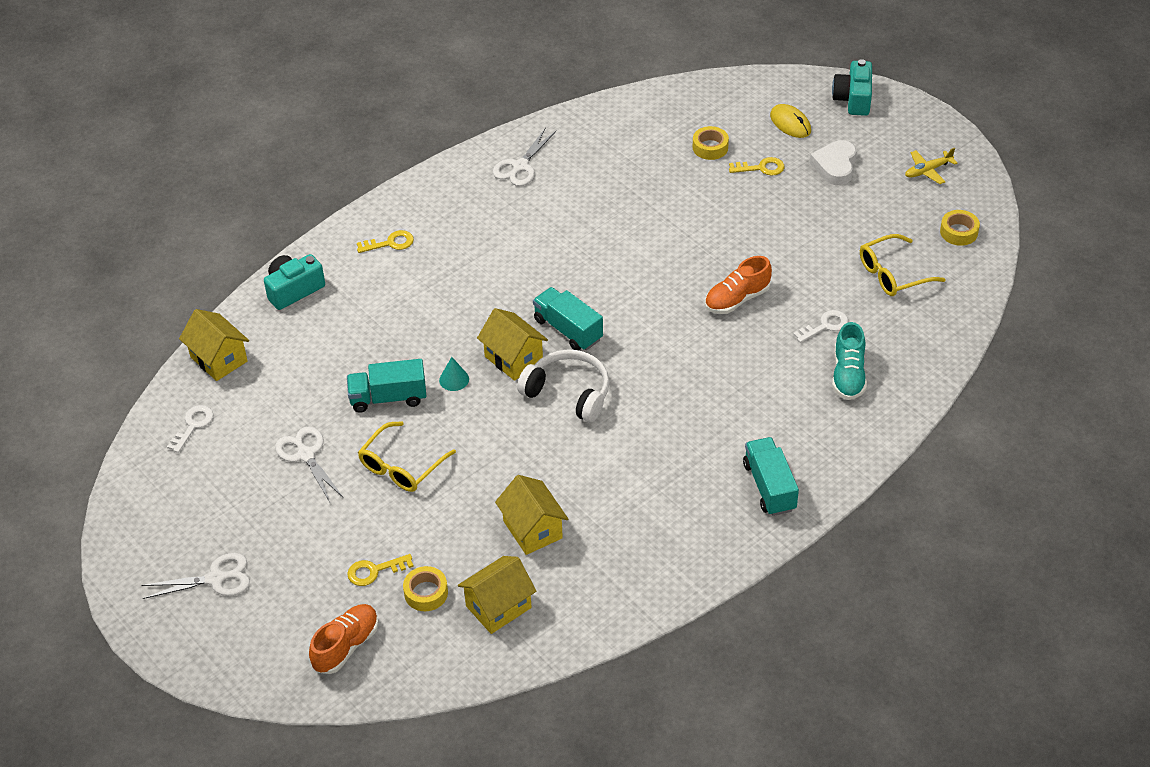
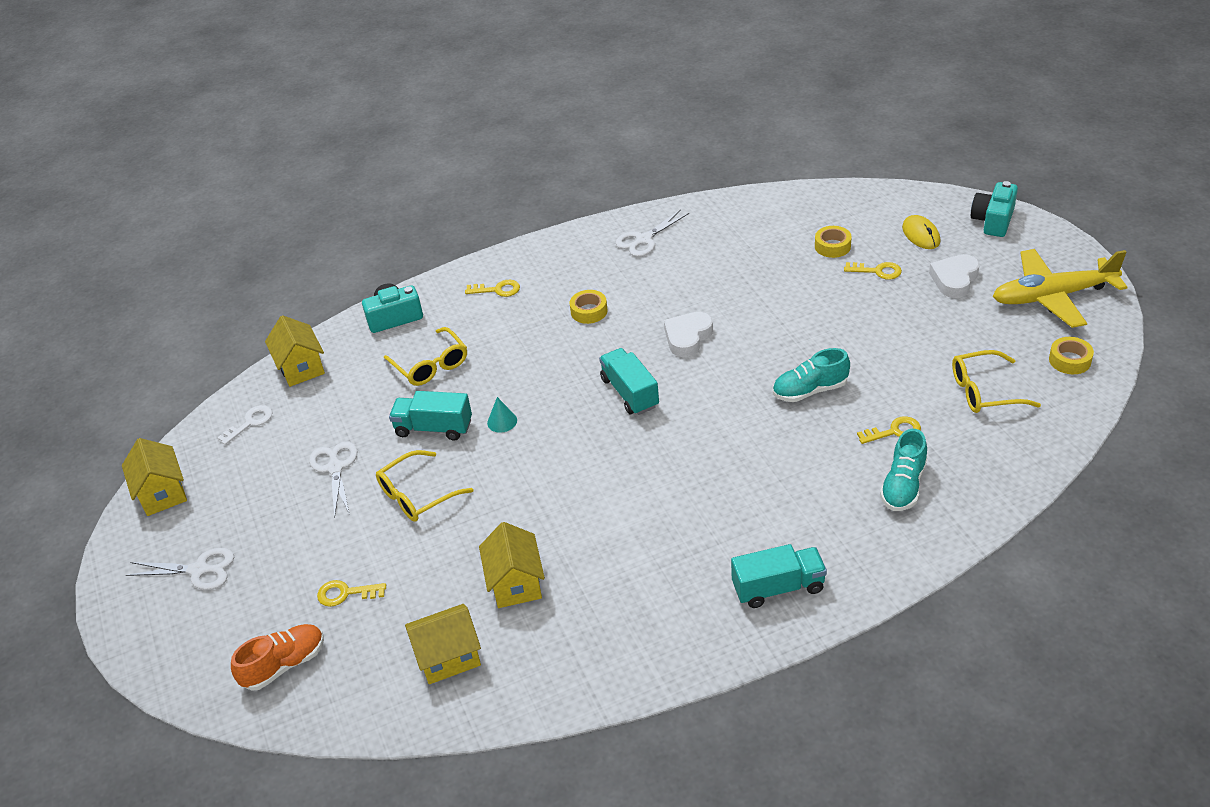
camera: 20 degrees right, 5 degrees down
yellow tape [403,566,448,611] -> yellow tape moved to [570,290,607,324]
yellow house [477,308,548,381] -> yellow house moved to [122,438,187,516]
white headphones [517,349,610,422] -> none
orange shoe [705,256,772,314] -> turquoise shoe [773,348,850,402]
turquoise truck [743,437,799,516] -> turquoise truck turned 75 degrees clockwise [731,544,827,608]
white key [793,310,848,343] -> yellow key [857,416,921,444]
yellow plane [905,148,958,184] -> yellow plane [993,249,1128,328], size x2.20
none -> yellow glasses [384,327,467,386]
none -> white heart [664,312,713,357]

